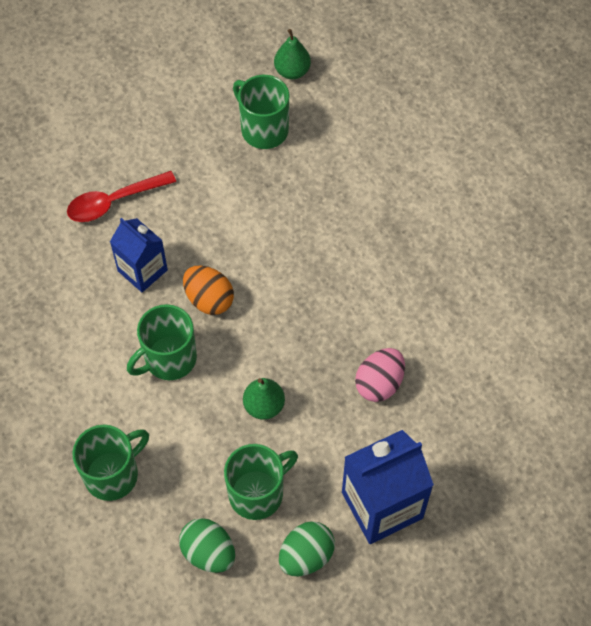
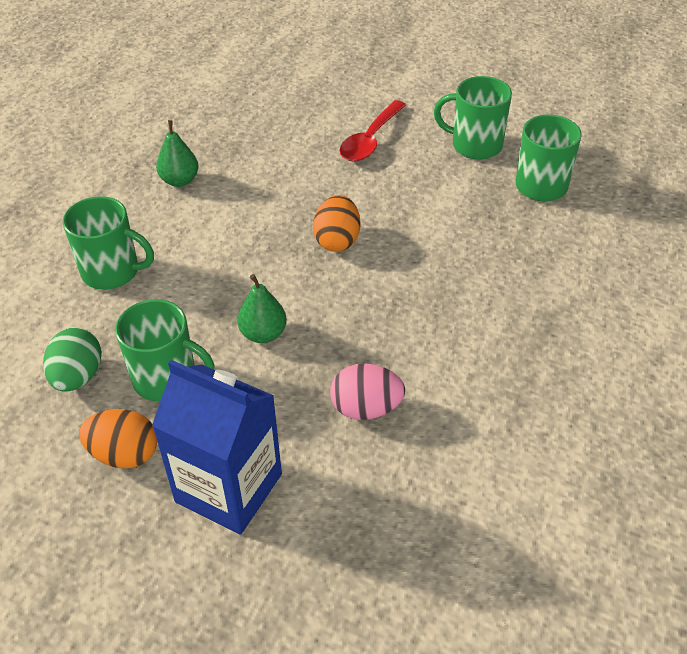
camera: 55 degrees right, 15 degrees down
red spoon [67,171,176,222] -> red spoon turned 90 degrees counterclockwise [340,100,406,162]
blue carton [110,218,168,292] -> none
green mug [127,304,197,380] -> green mug moved to [434,76,512,160]
green pear [274,29,311,79] -> green pear moved to [156,120,199,187]
green egg [279,521,335,576] -> orange egg [79,409,157,468]

